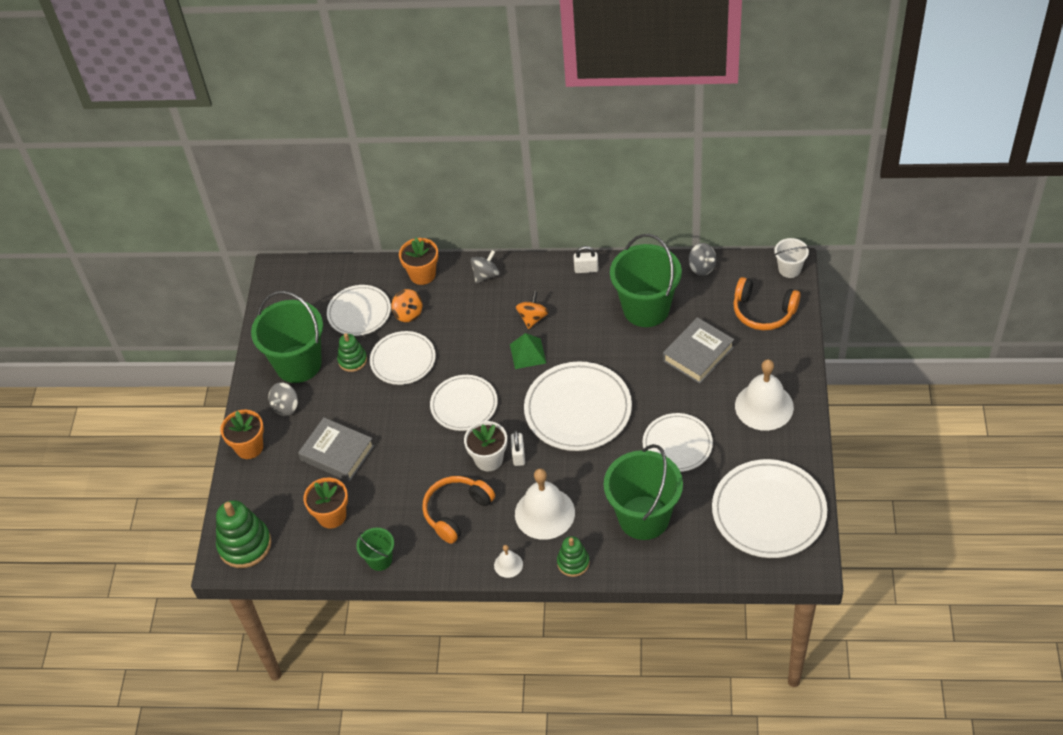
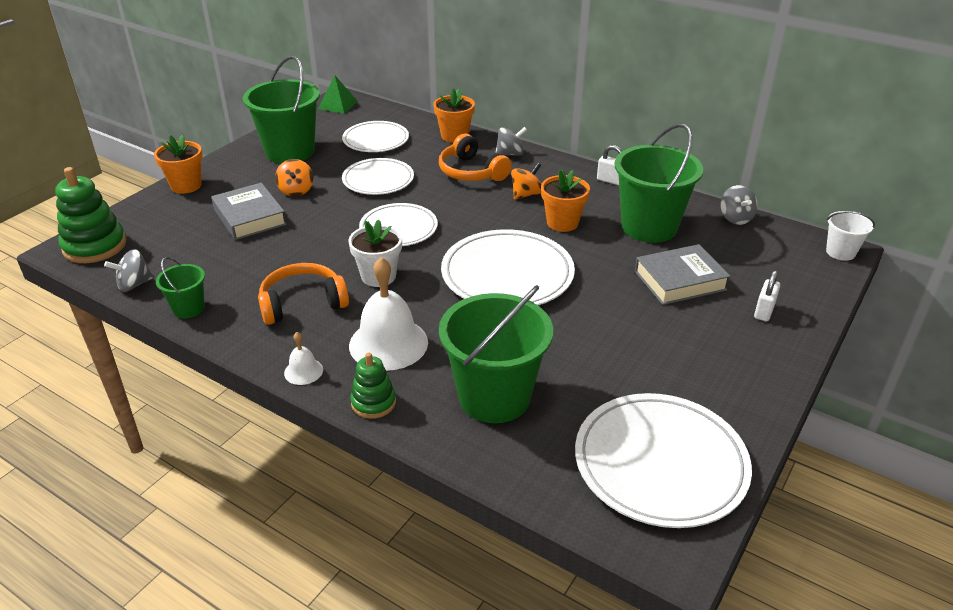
camera: 25 degrees right, 15 degrees down
grey spinning top [268,382,298,416] -> grey spinning top moved to [104,249,154,292]
orange flower pot [303,477,348,529] -> orange flower pot moved to [541,169,590,232]
green stacking toy [337,333,367,372] -> none
orange spinning top [391,289,422,322] -> orange spinning top moved to [275,159,313,196]
green pyramid [510,333,546,369] -> green pyramid moved to [318,75,358,114]
white padlock [511,430,525,466] -> white padlock moved to [754,270,780,321]
white plate [643,413,713,472] -> none
orange headphones [733,277,800,330] -> orange headphones moved to [439,134,512,181]
white bell [735,359,794,431] -> none

